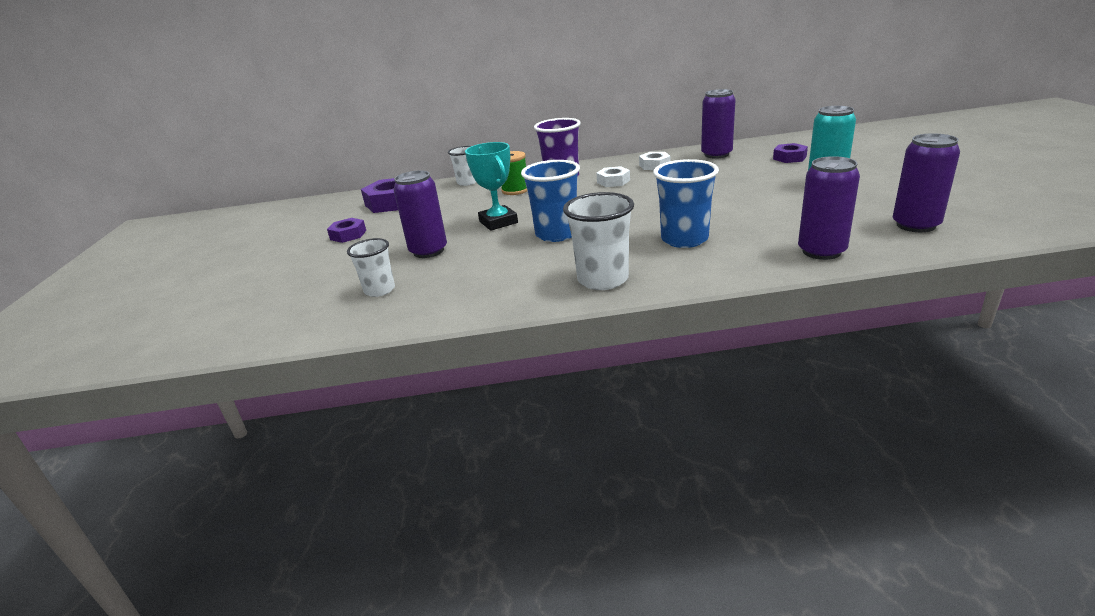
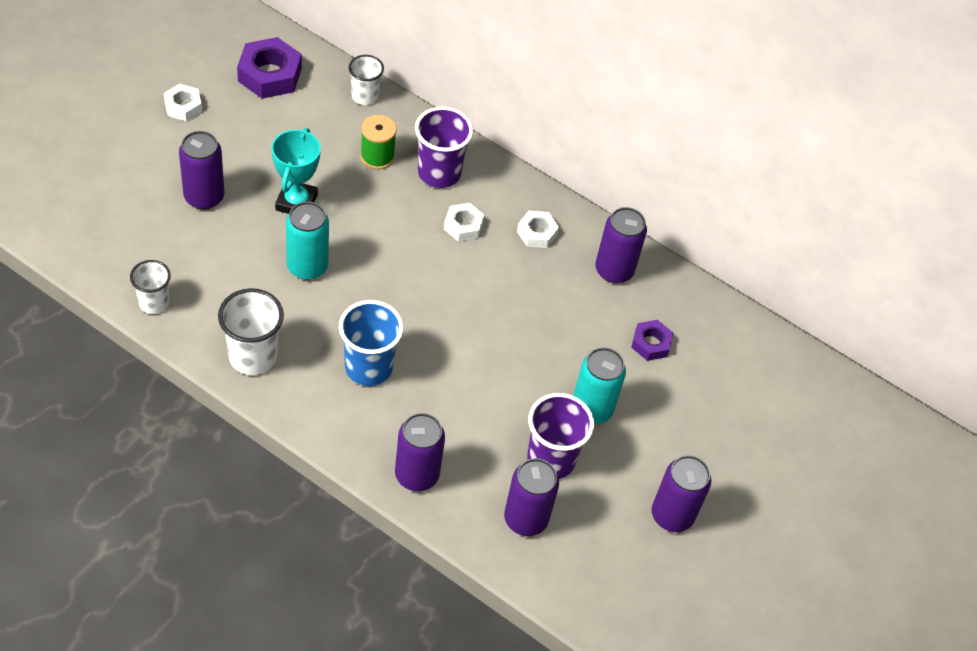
camera: 30 degrees right, 25 degrees up
purple nut [327,218,366,243] -> white nut [164,84,202,121]
white cup [347,238,395,297] -> white cup moved to [130,260,171,314]
blue cup [521,160,580,242] -> turquoise can [286,202,329,280]
none -> purple cup [527,393,594,479]
none -> purple can [652,455,711,532]

